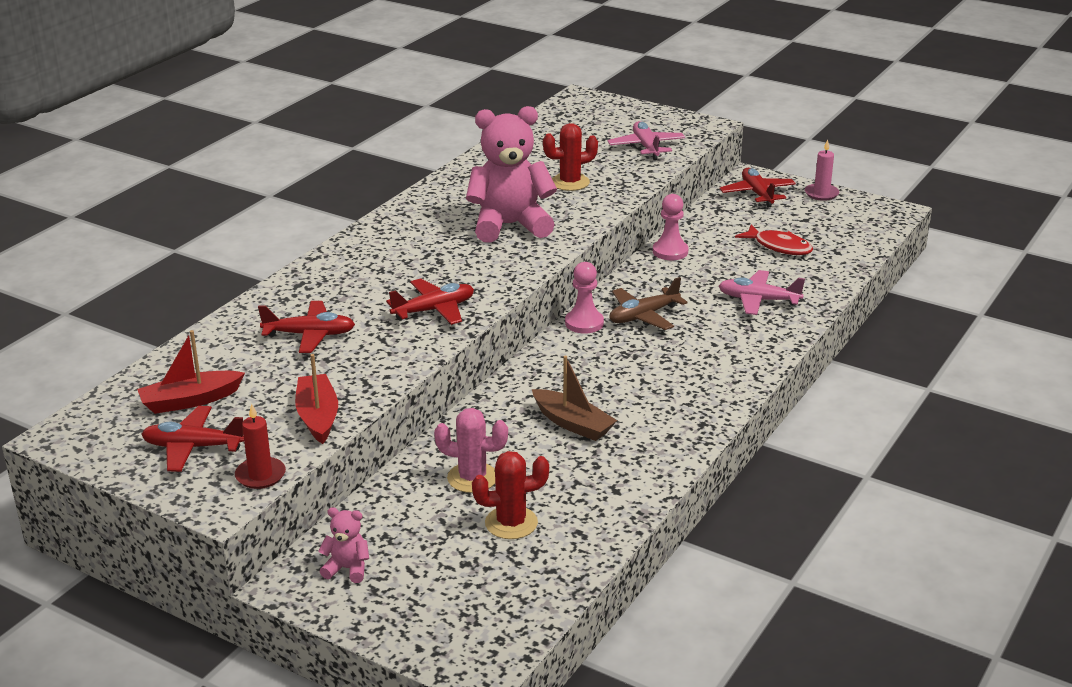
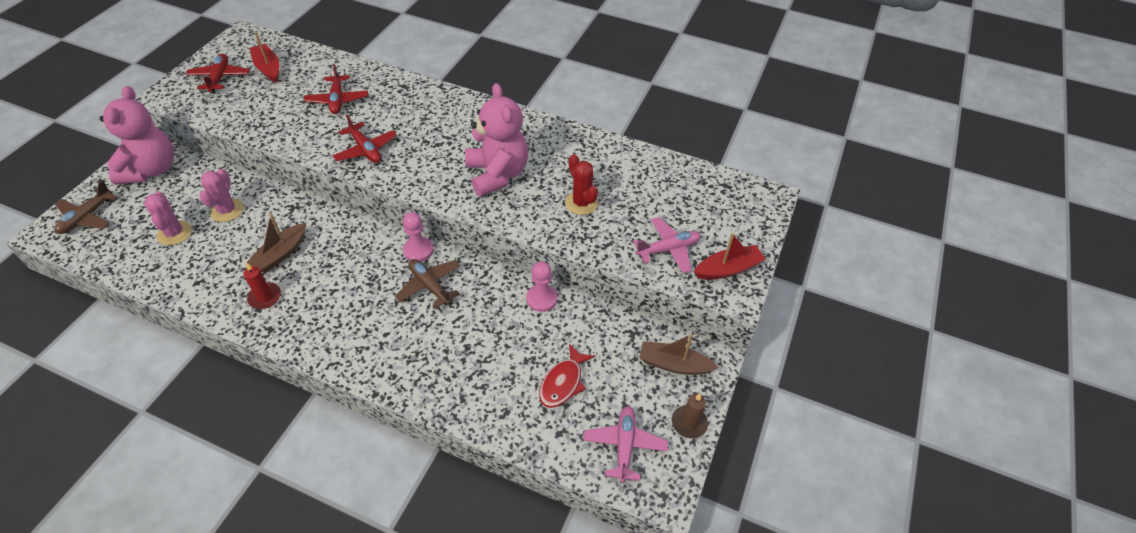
camera: 80 degrees right, 20 degrees up
red candle [235,404,286,489] -> red candle moved to [243,263,281,309]
red boat [295,354,338,444] -> red boat moved to [694,233,766,280]
pink teddy bear [318,507,369,583] -> pink teddy bear [100,86,174,185], size x2.31
red cactus [472,451,549,539] -> pink cactus [144,192,192,245]
red plane [719,168,796,208] -> brown boat [639,334,719,375]
pink plane [719,270,805,315] -> pink plane moved to [583,406,668,483]
pink candle [805,139,840,201] -> brown candle [672,393,708,439]
none -> brown plane [54,180,117,234]

